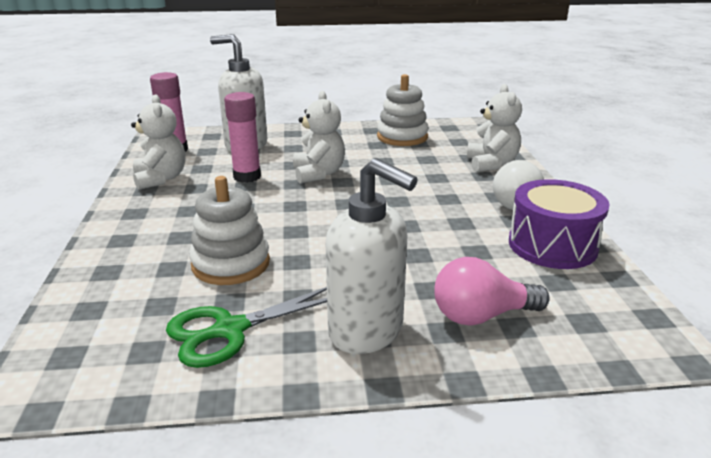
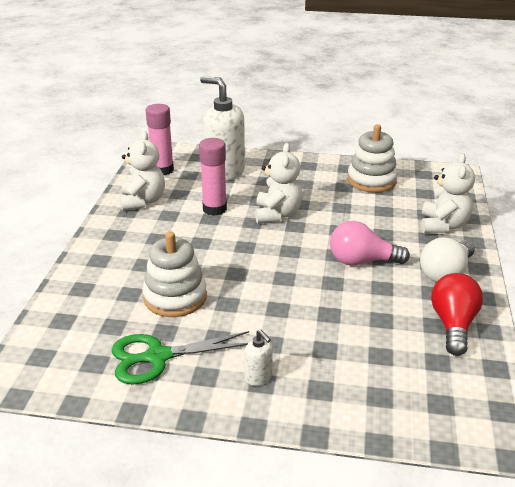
camera: 15 degrees right, 5 degrees up
white soap dispenser [326,158,418,354] -> white soap dispenser [244,330,273,386], size x0.44
pink light bulb [434,257,550,326] -> pink light bulb moved to [330,221,410,265]
purple drum [509,179,609,269] -> red light bulb [431,273,483,356]

